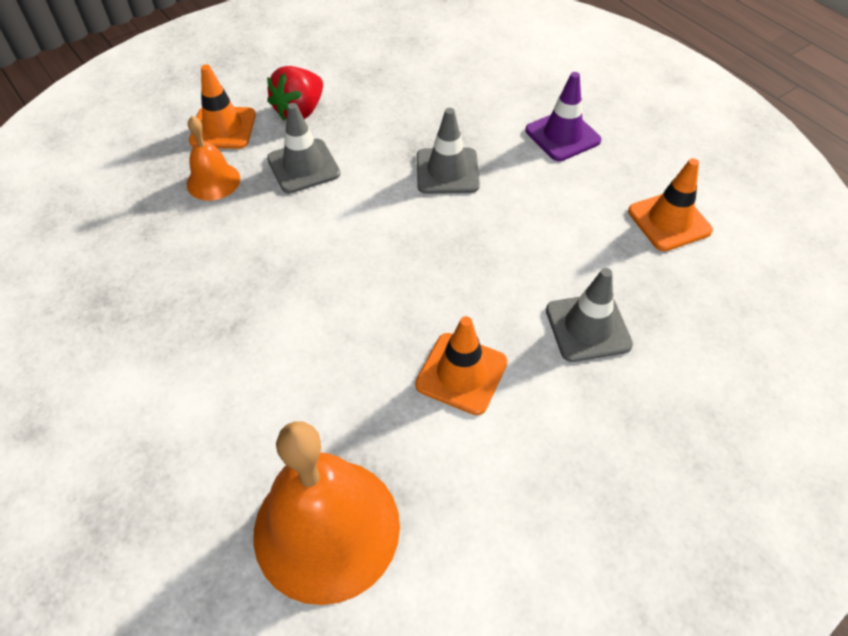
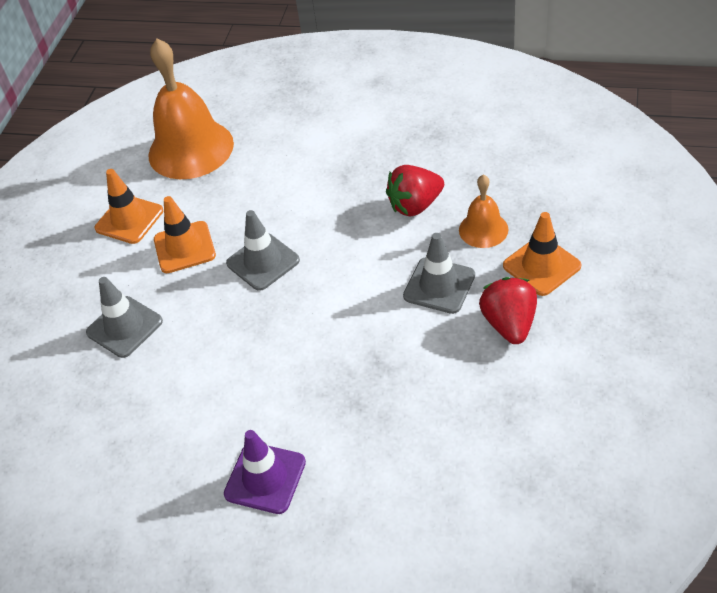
camera: 145 degrees right, 5 degrees down
grey traffic cone [417,108,480,194] -> grey traffic cone moved to [226,210,300,291]
orange traffic cone [628,158,713,251] -> orange traffic cone moved to [95,169,163,244]
none -> red strawberry [386,165,444,217]

